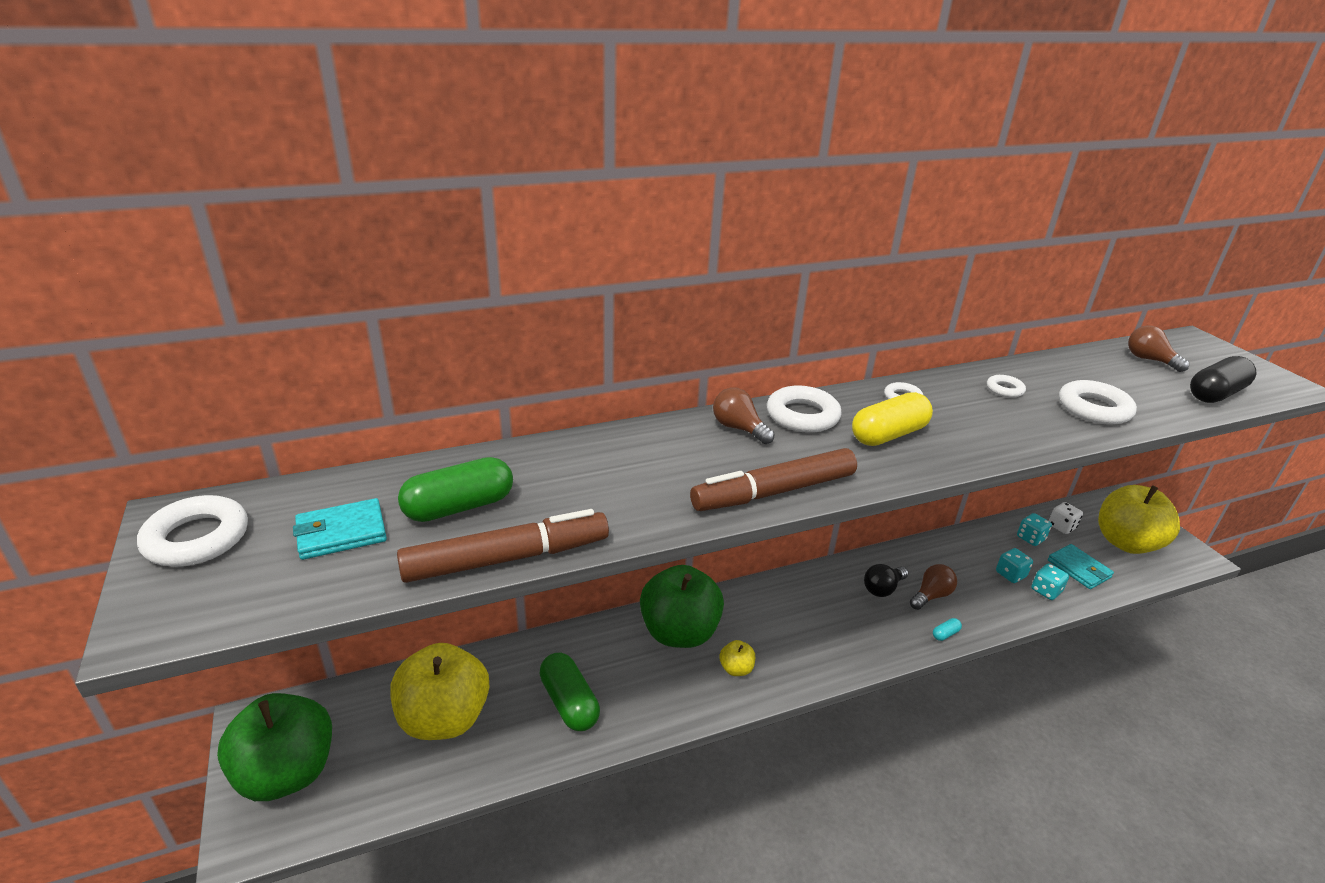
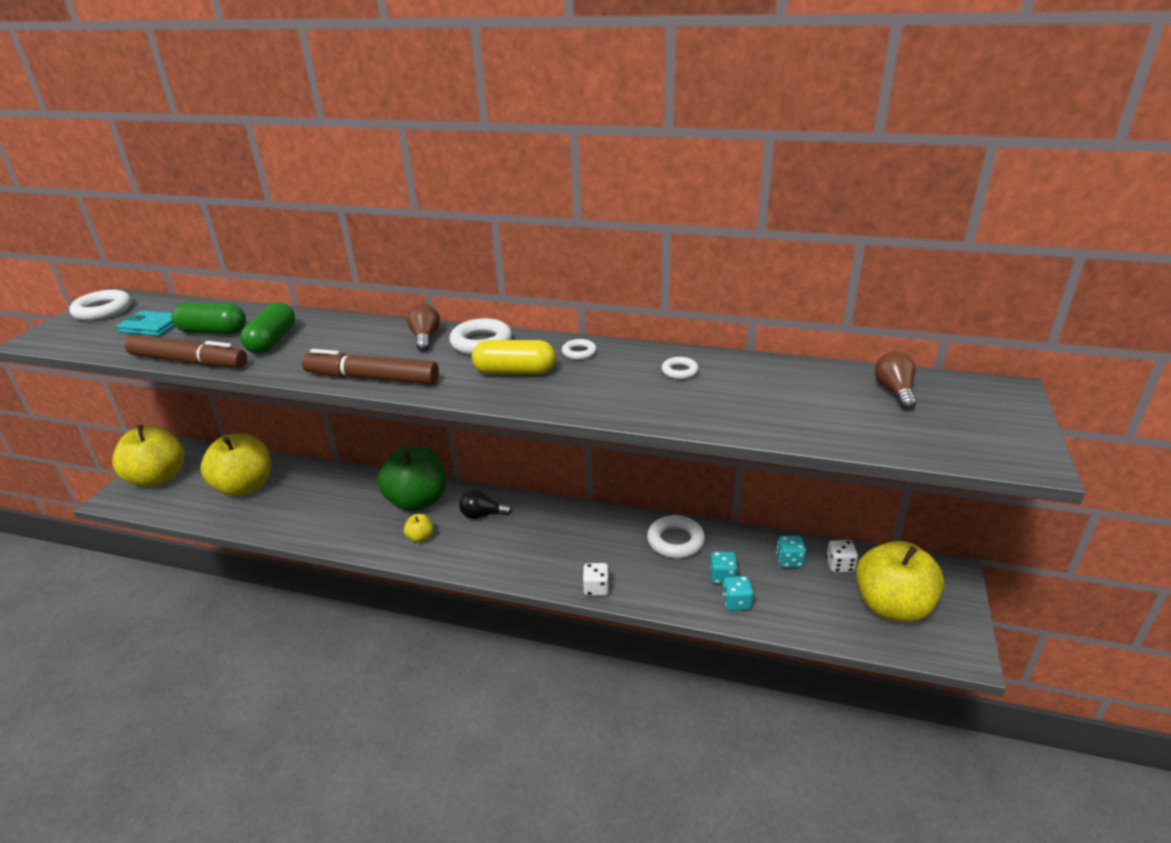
camera: 40 degrees right, 0 degrees up
green apple [217,693,332,801] -> yellow apple [112,425,184,487]
green capsule [539,653,600,731] -> green capsule moved to [241,302,295,354]
black light bulb [864,564,908,597] -> black light bulb moved to [459,490,513,519]
brown light bulb [910,564,957,610] -> none
turquoise capsule [933,618,962,641] -> white dice [583,563,609,596]
turquoise wallet [1048,544,1114,589] -> none
white ring [1059,380,1137,425] -> white ring moved to [647,515,705,559]
black capsule [1190,356,1257,403] -> none

